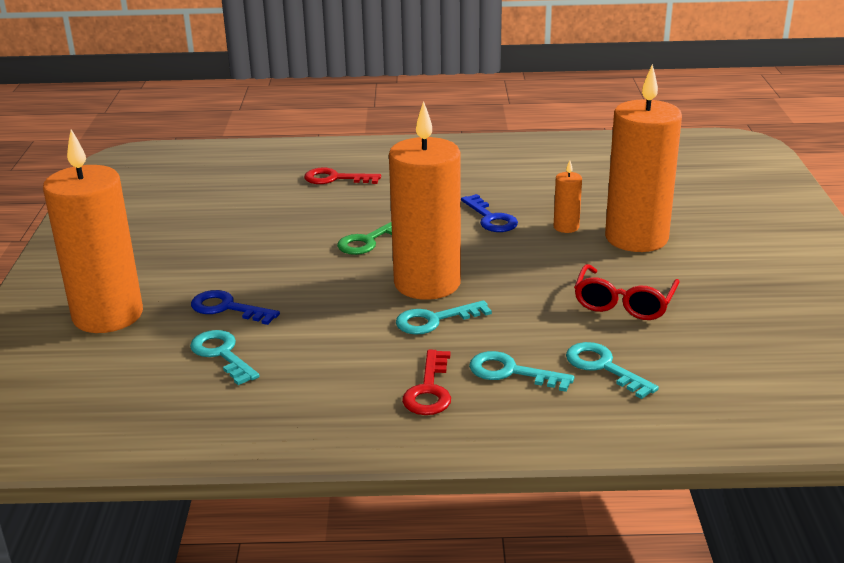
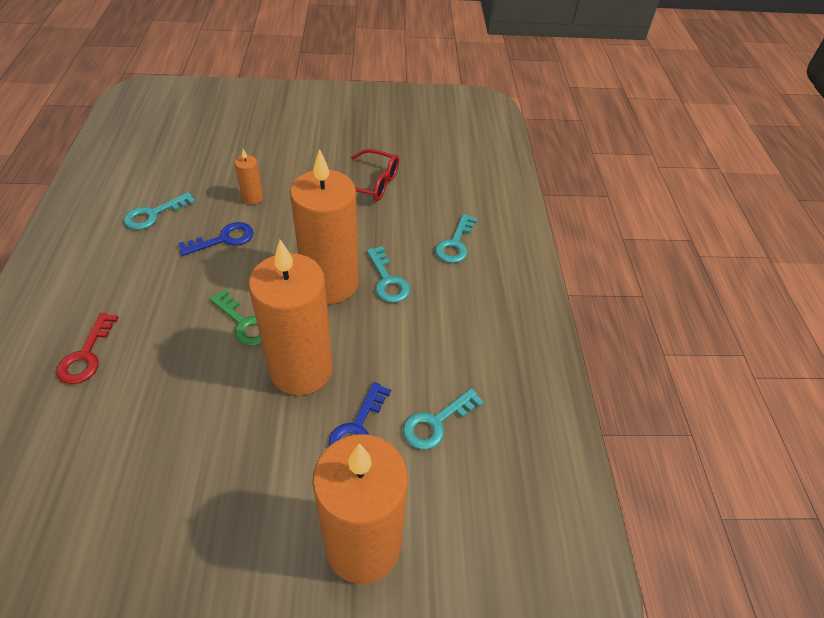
camera: 95 degrees left, 20 degrees up
red key [402,350,451,415] -> none
turquoise key [566,342,659,399] -> turquoise key moved to [124,192,196,230]
orange candle [605,64,682,252] -> orange candle moved to [249,240,333,395]

